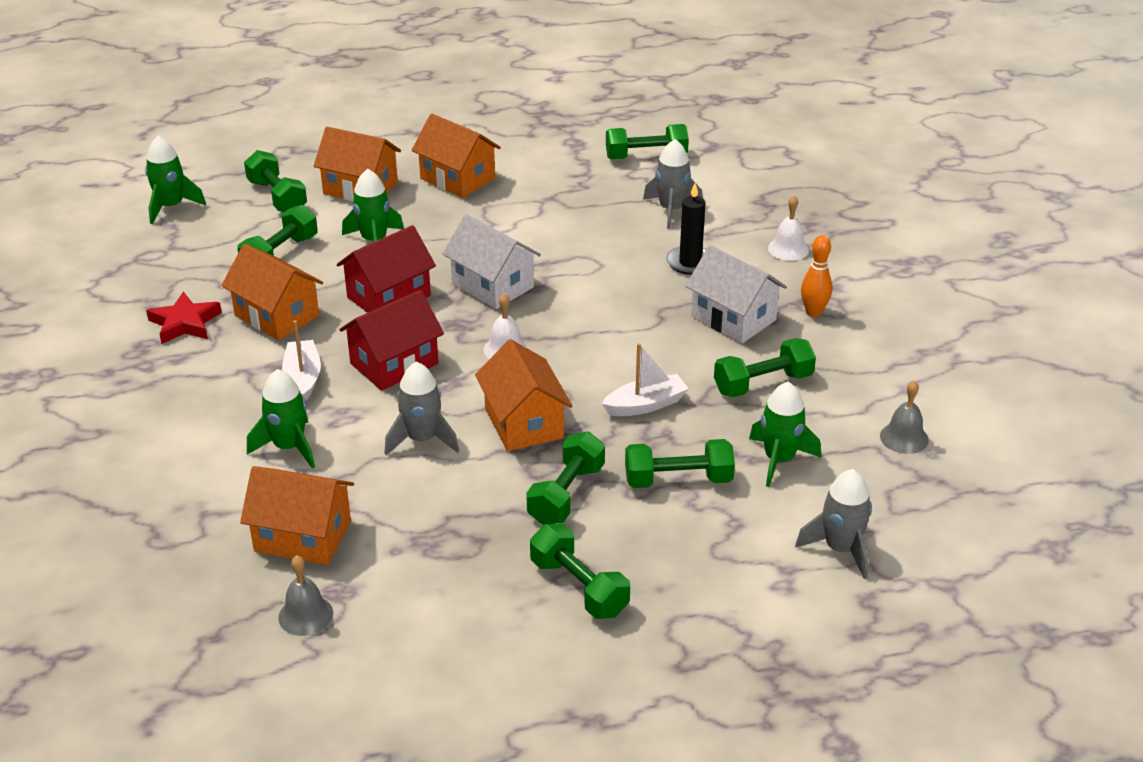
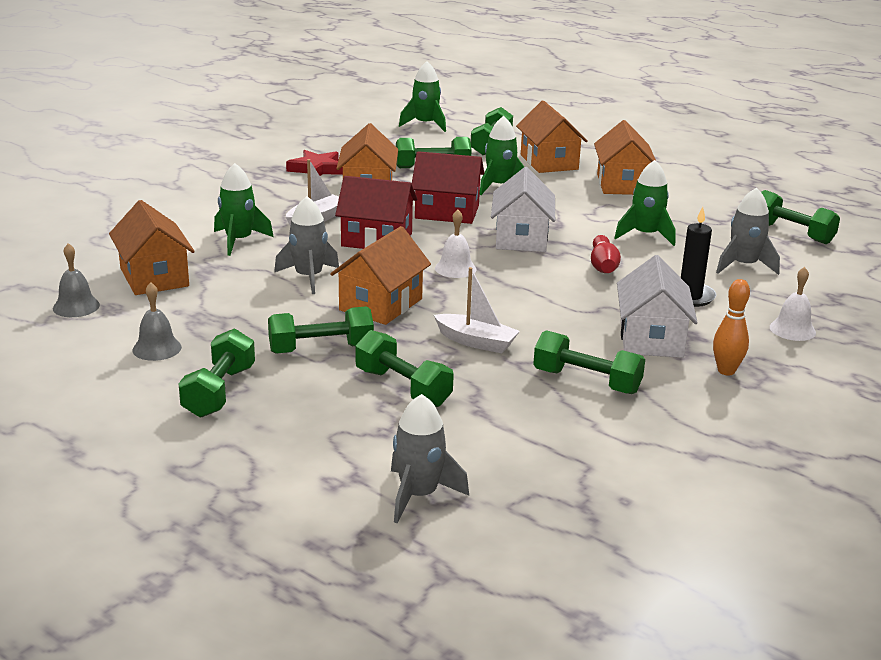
camera: 50 degrees right, 10 degrees down
green rocket [749,382,821,487] -> green rocket moved to [614,160,675,246]
grey bell [880,380,929,454] -> grey bell moved to [133,282,182,361]
none -> red bowling pin [591,235,621,273]

